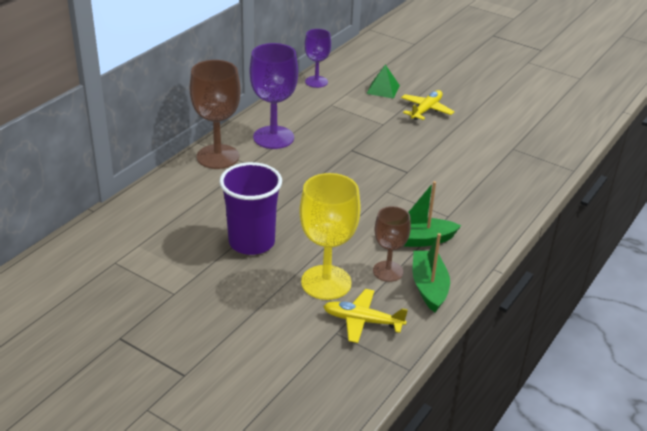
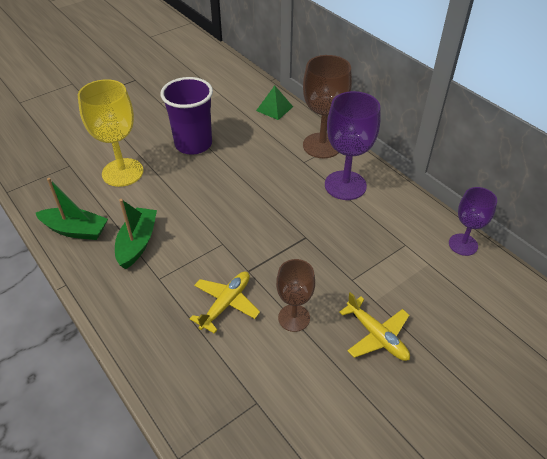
camera: 110 degrees right, 10 degrees up
yellow plane [323,289,408,343] -> yellow plane moved to [190,272,260,334]
green pyramid [366,64,400,99] -> green pyramid moved to [256,85,293,120]
brown goblet [373,206,411,282] -> brown goblet moved to [276,259,315,332]

